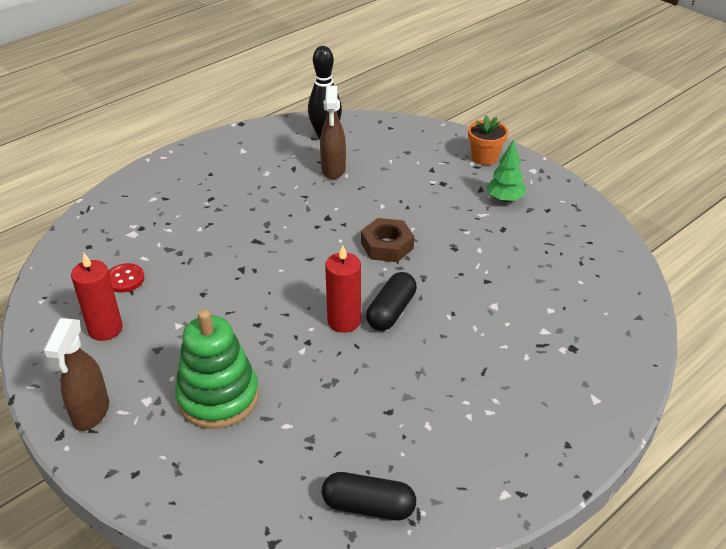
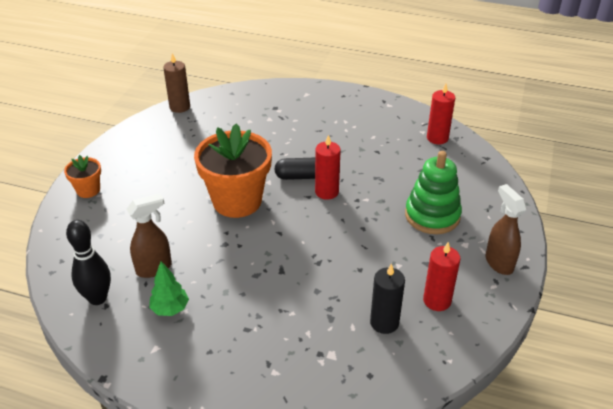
camera: 120 degrees left, 0 degrees up
brown spray bottle [44,318,109,431] -> brown spray bottle turned 90 degrees counterclockwise [486,184,527,275]
red button [109,263,145,293] -> black candle [370,264,405,334]
black capsule [322,472,416,520] -> red candle [427,83,455,144]
brown nut [361,218,414,262] -> orange flower pot [194,123,272,218]
green tree [486,140,526,202] -> green tree moved to [149,261,189,316]
none -> brown candle [163,53,190,113]

